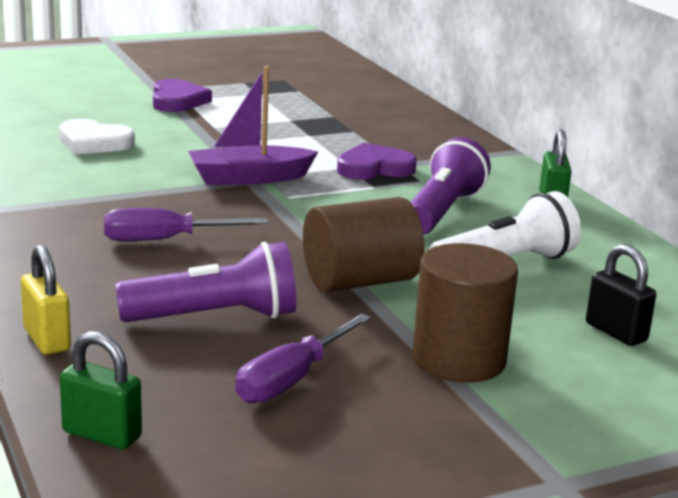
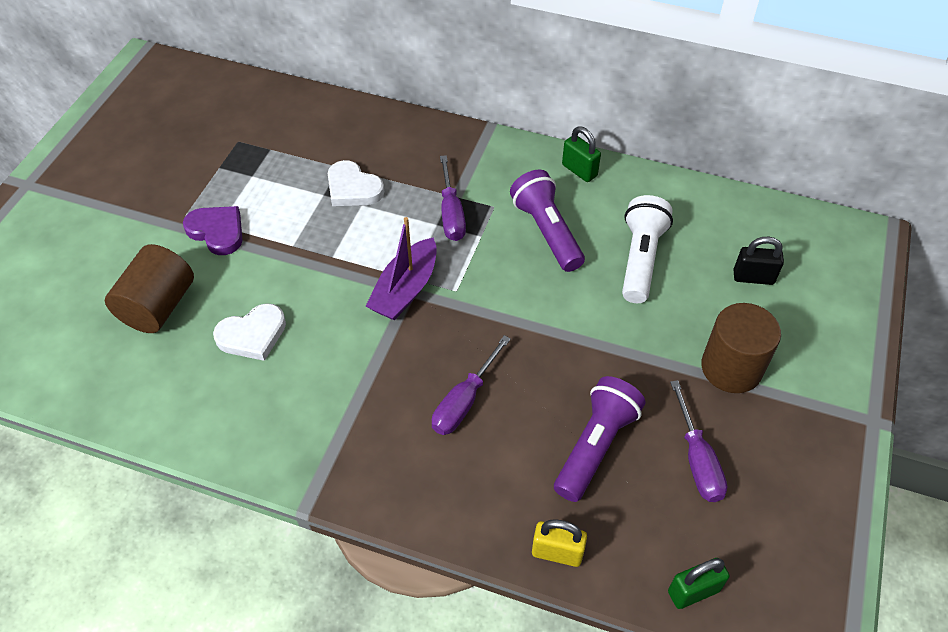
camera: 45 degrees left, 30 degrees up
brown cylinder [303,197,425,292] -> brown cylinder moved to [105,244,194,333]
purple heart [337,143,417,180] -> purple screwdriver [440,155,466,241]
none -> white heart [328,160,384,206]

